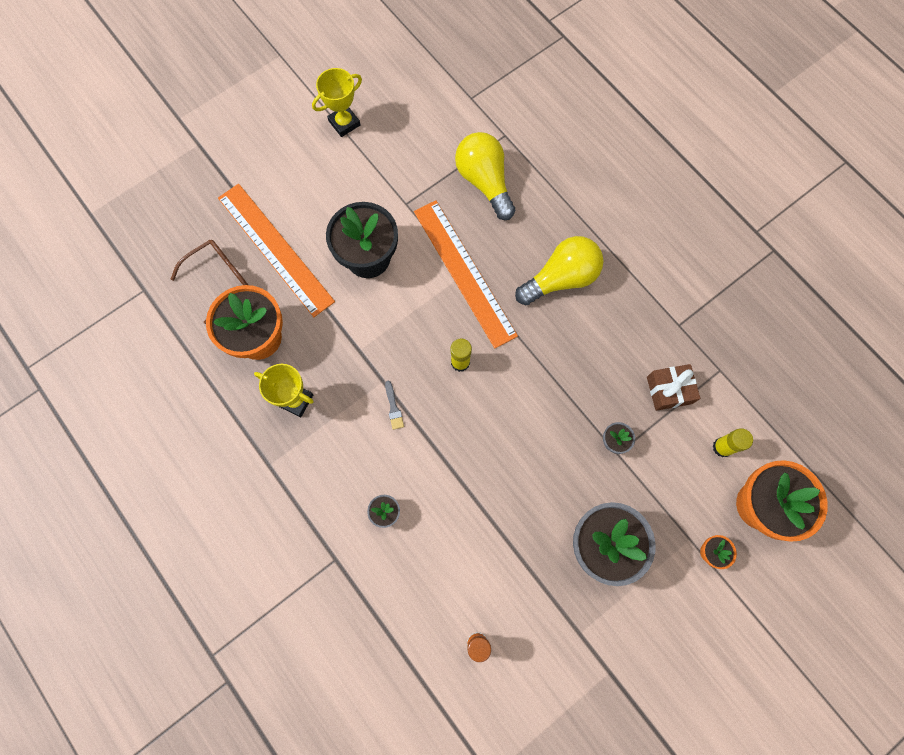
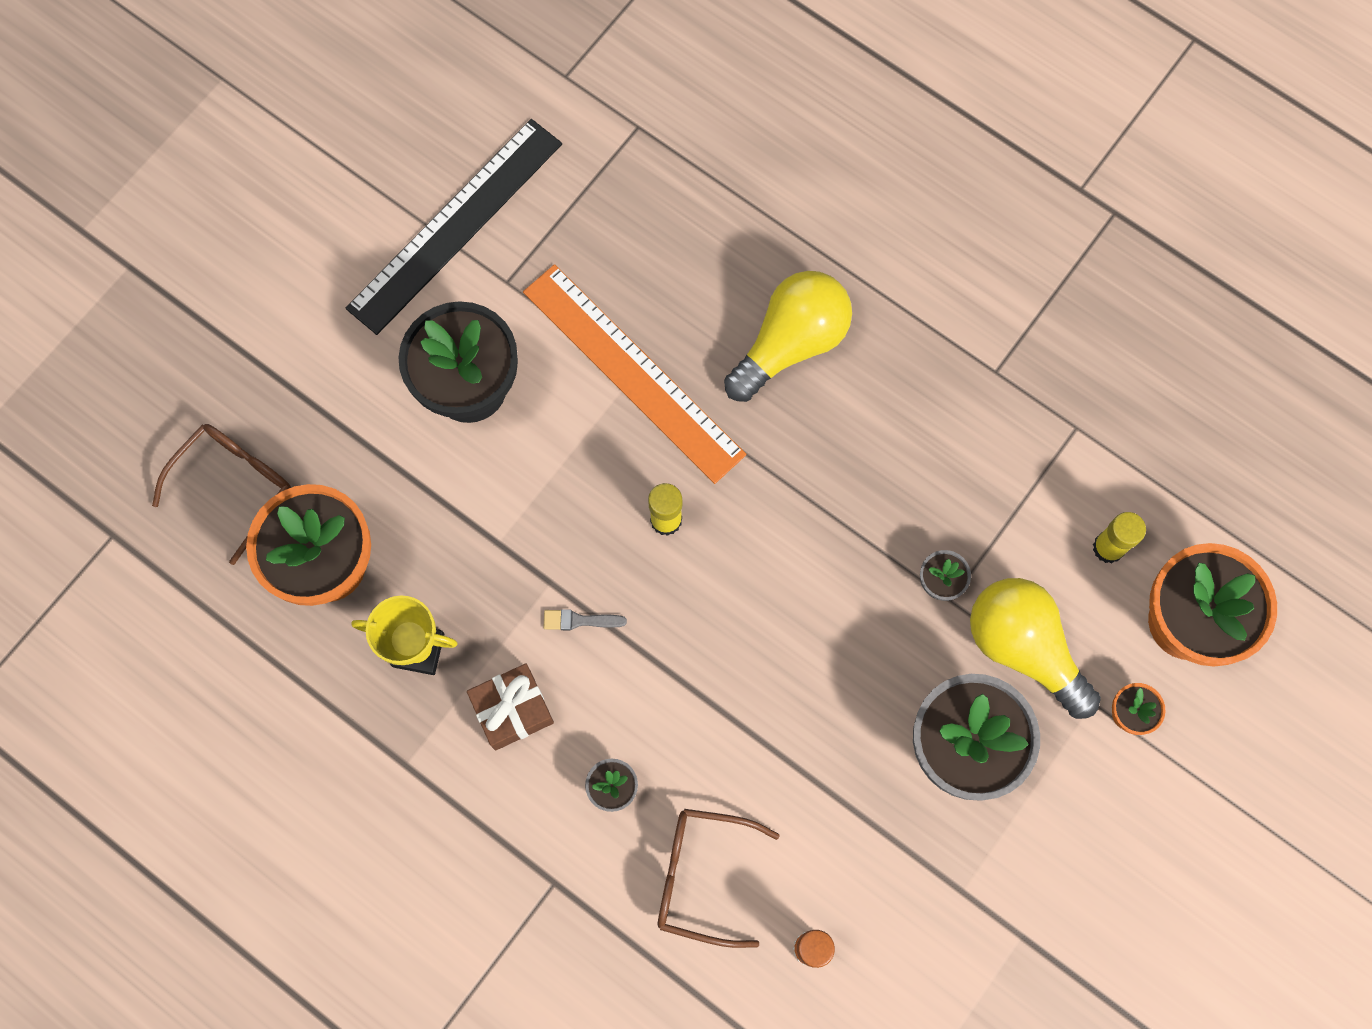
camera: 15 degrees left, 0 degrees up
orange ruler [218,184,335,317] -> none
yellow trophy [312,68,362,137] -> none
grey brush [385,381,404,430] -> grey brush turned 120 degrees clockwise [543,609,627,631]
yellow light bulb [455,132,515,220] -> yellow light bulb moved to [970,578,1101,719]
brown gift [647,364,700,411] -> brown gift moved to [467,664,554,751]
none -> black ruler [345,119,562,335]
none -> brown glasses [658,809,780,948]

